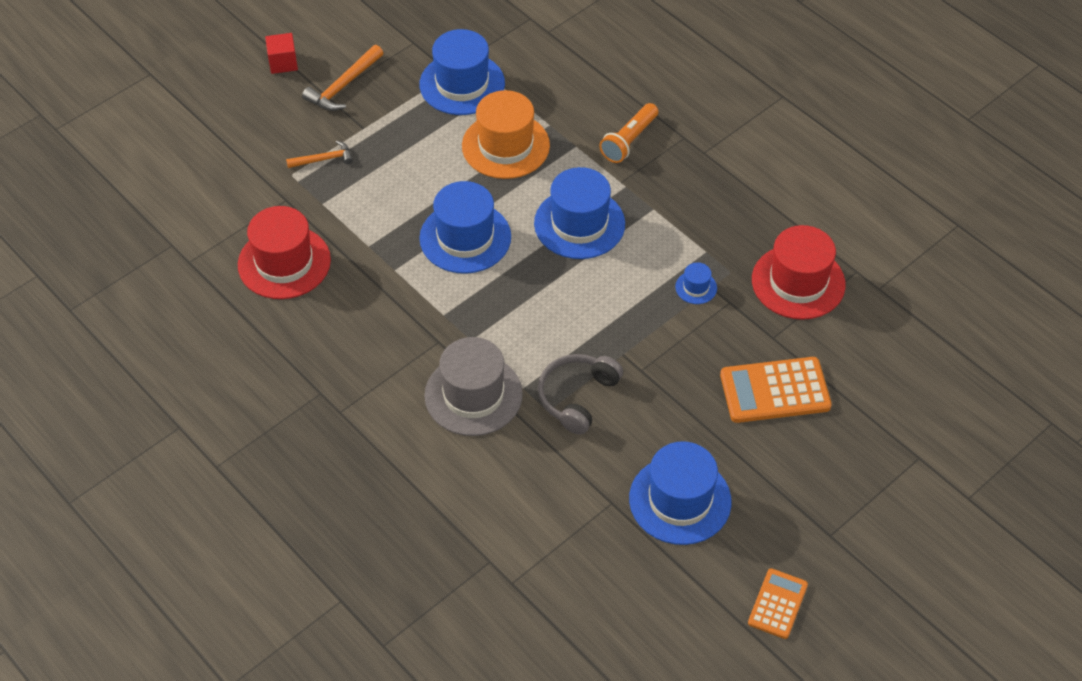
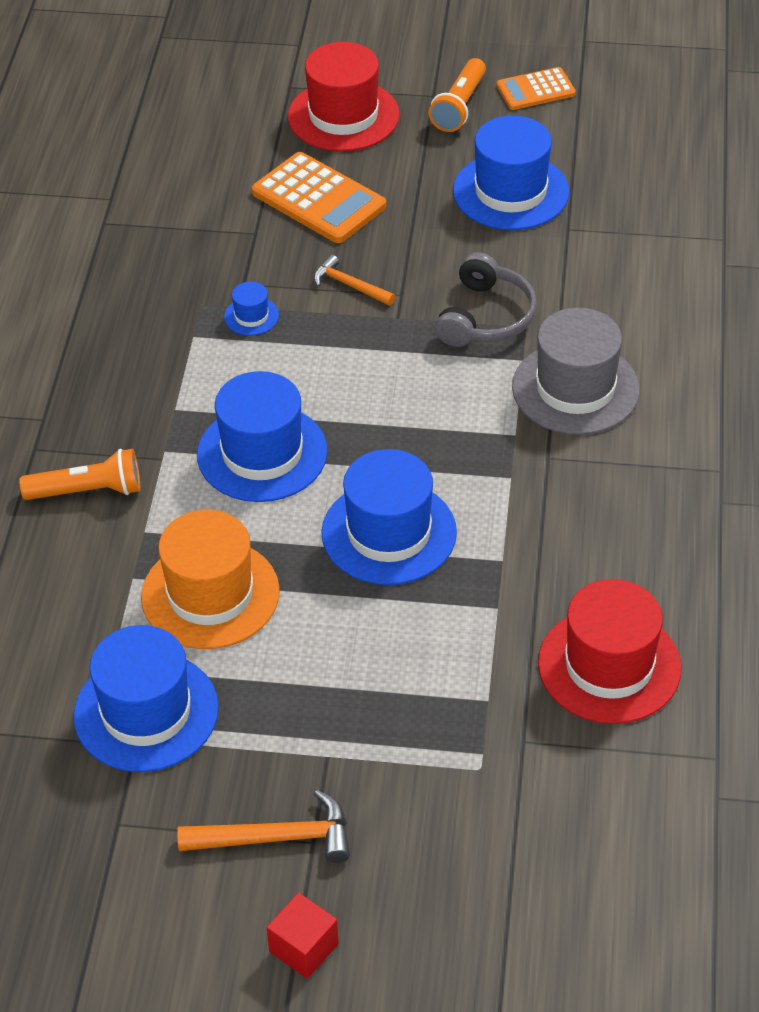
camera: 130 degrees left, 5 degrees down
orange hammer [286,141,353,168] -> orange hammer moved to [314,255,395,306]
grey headphones [538,354,623,435] -> grey headphones turned 60 degrees counterclockwise [435,252,537,347]
red hat [752,225,846,320] -> red hat moved to [288,42,400,152]
none -> orange flashlight [428,58,486,132]

